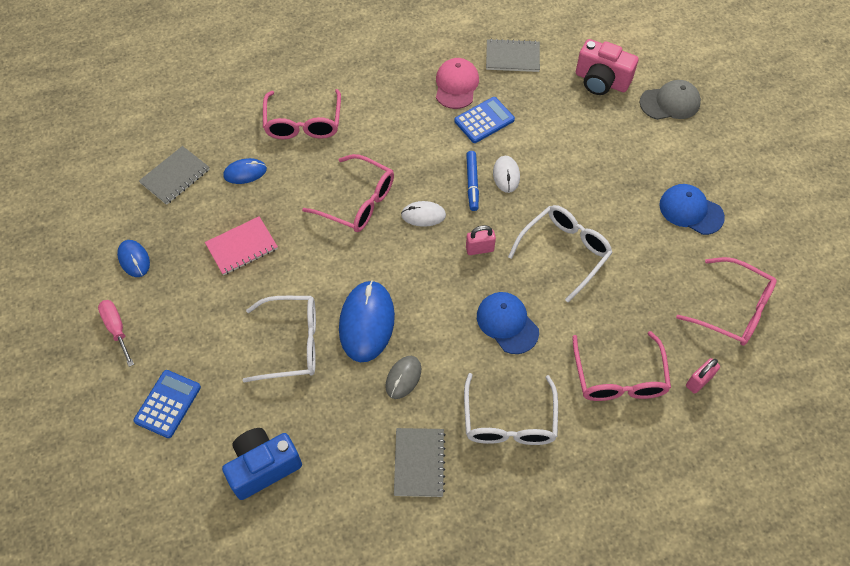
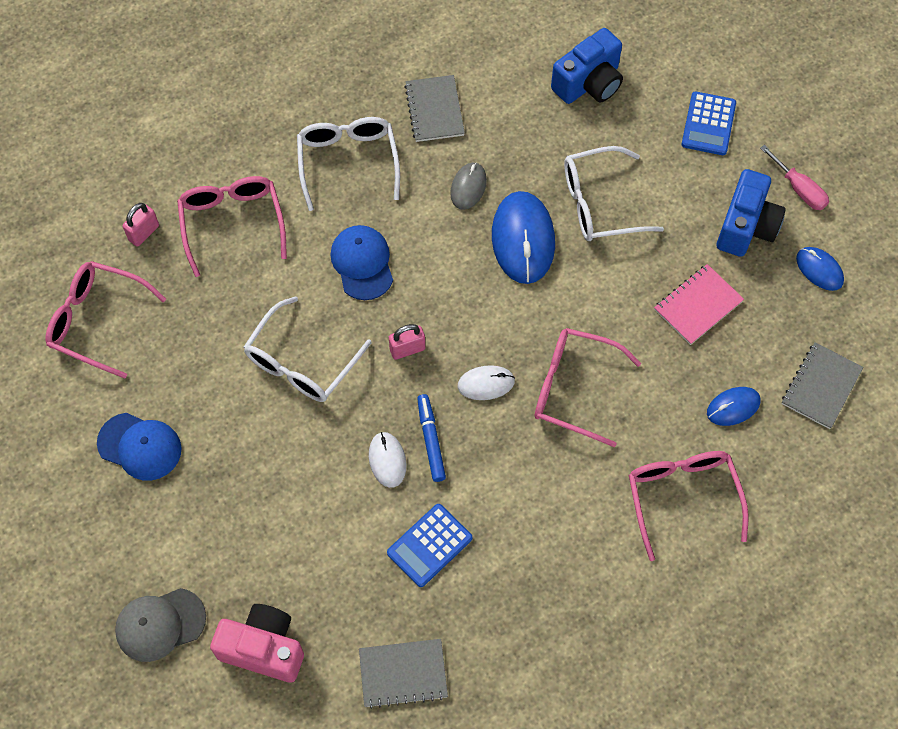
camera: 170 degrees right, 5 degrees up
pink cap [436,58,479,109] -> none
blue cap [477,292,539,354] -> blue cap turned 150 degrees counterclockwise [330,225,393,300]
none -> blue camera [717,169,786,257]

